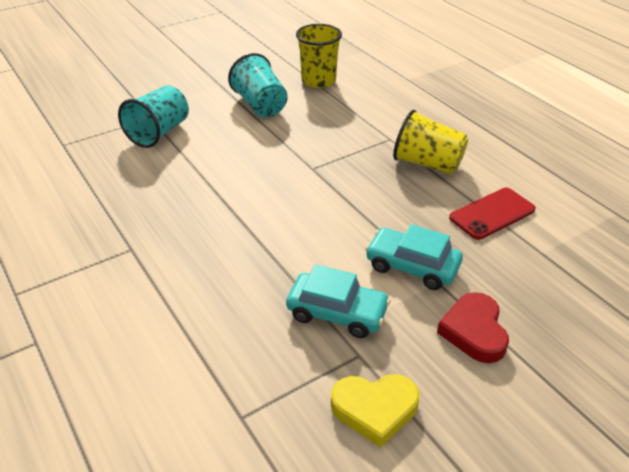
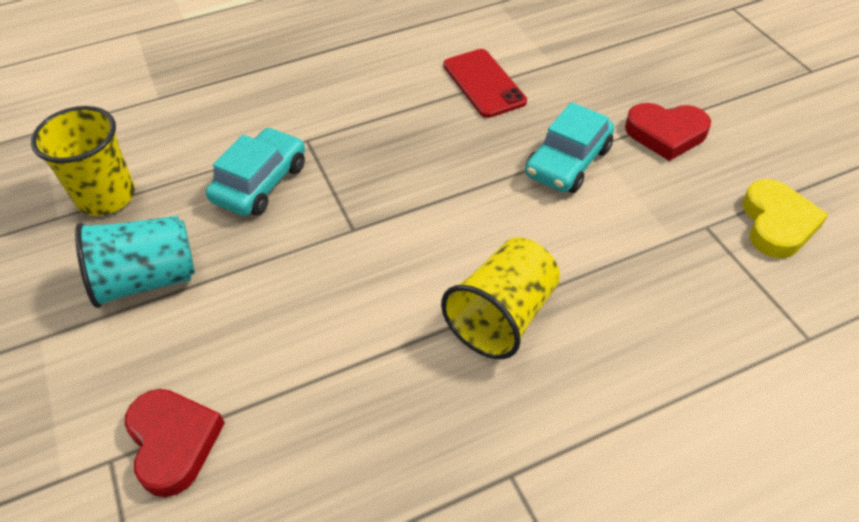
camera: 80 degrees left, 10 degrees up
turquoise cup [118,85,189,148] -> red heart [124,389,225,497]
turquoise car [286,264,391,338] -> turquoise car moved to [206,127,305,216]
yellow cup [393,110,468,175] -> yellow cup moved to [441,237,560,359]

